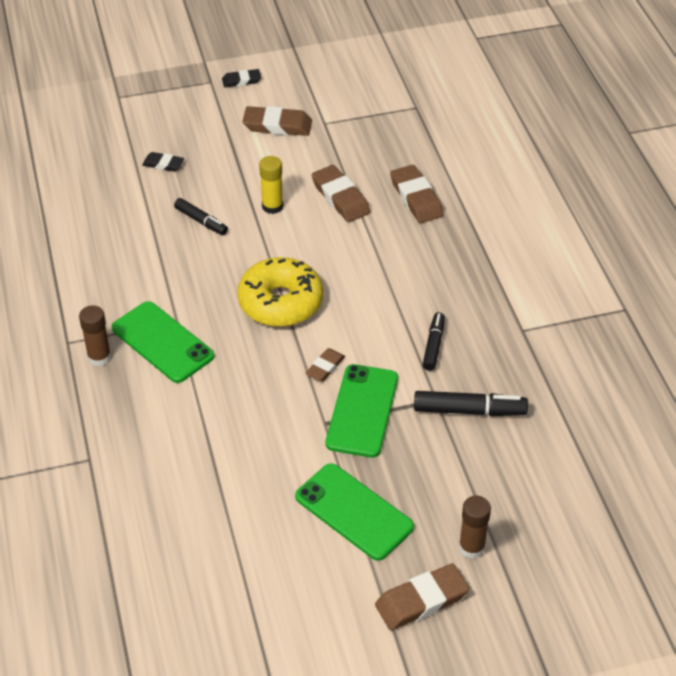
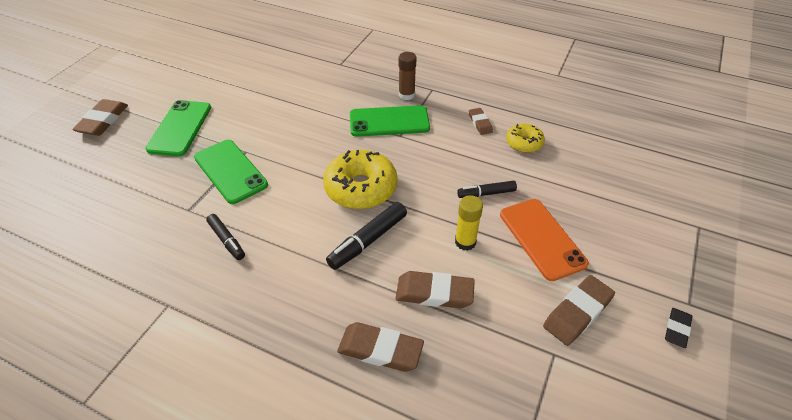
camera: 130 degrees right, 0 degrees up
black eraser [142,152,184,172] -> none
green phone [295,463,414,561] -> green phone turned 75 degrees counterclockwise [146,100,211,156]
brown eraser [305,348,345,382] -> brown eraser moved to [469,108,493,135]
black marker [414,391,528,416] -> black marker moved to [326,202,407,270]
brown glue stick [459,496,491,559] -> none
none -> orange phone [500,199,589,281]
none -> yellow donut [506,123,545,153]

